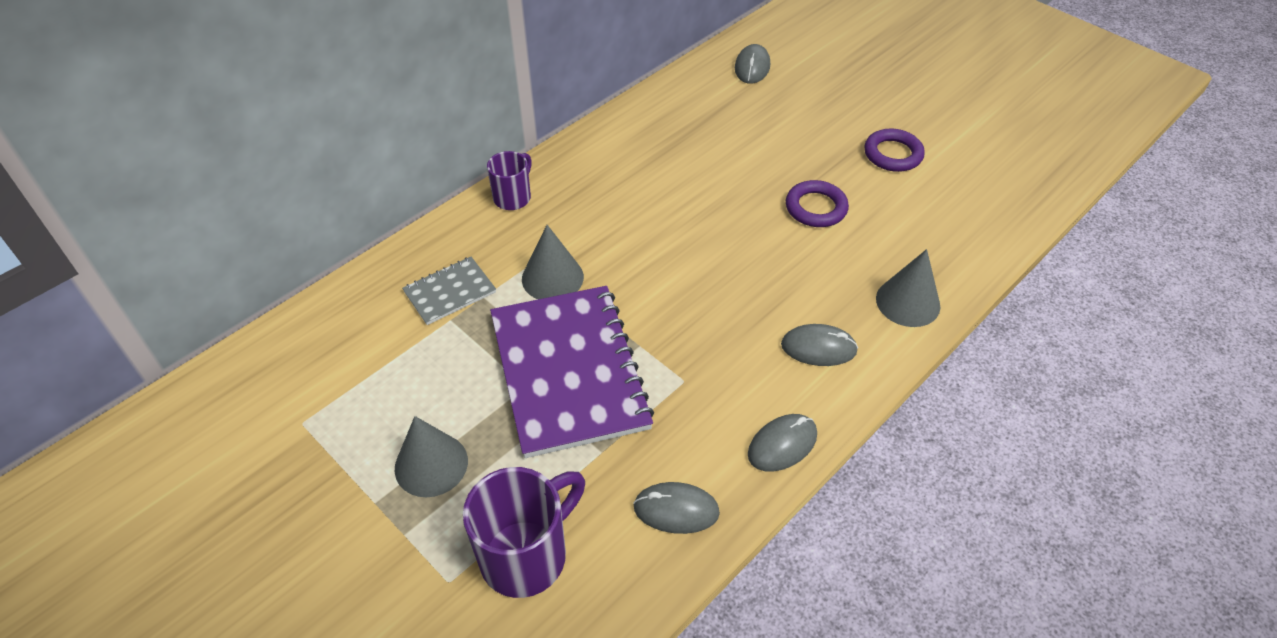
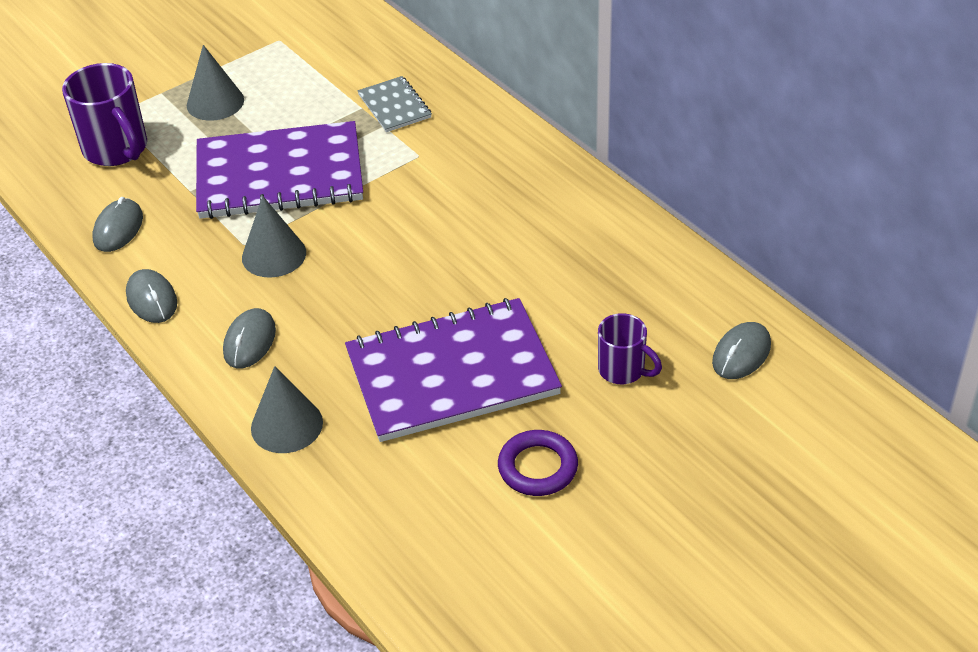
camera: 100 degrees right, 5 degrees down
purple mug [487,151,532,210] -> purple mug moved to [598,313,662,384]
grey cone [522,225,584,299] -> grey cone moved to [242,196,306,278]
grey mouse [735,44,770,84] -> grey mouse turned 75 degrees counterclockwise [712,322,771,379]
purple ring [786,180,849,227] -> purple notebook [345,298,562,442]

